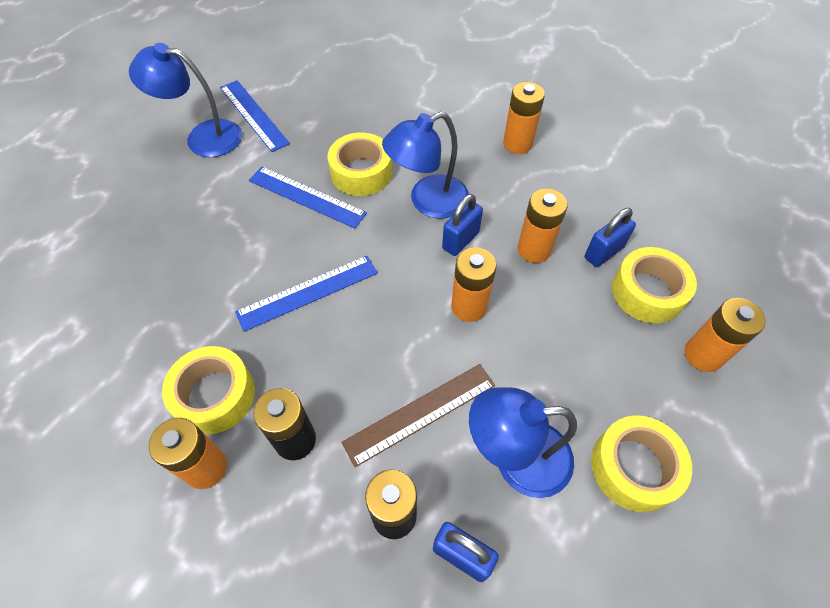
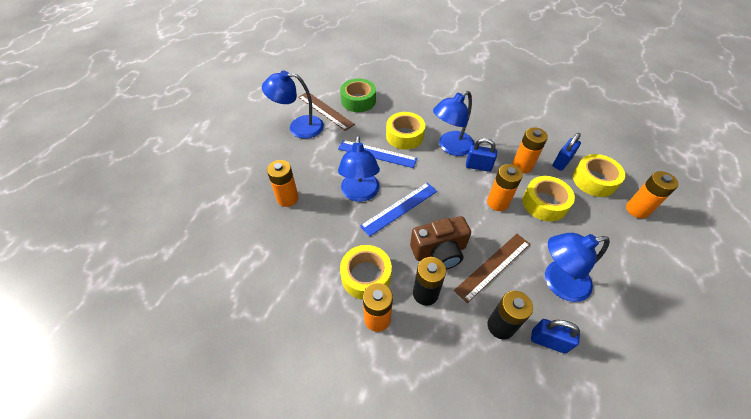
camera: 10 degrees left, 5 degrees down
blue ruler [220,80,290,152] -> brown ruler [298,93,355,131]
blue padlock [442,194,483,256] -> blue padlock turned 75 degrees clockwise [466,138,497,172]
orange battery [503,82,545,154] -> orange battery moved to [267,160,299,207]
yellow tape [591,415,692,512] -> yellow tape moved to [523,176,575,222]
none -> blue lamp [338,136,380,202]
none -> green tape [340,79,376,112]
none -> brown camera [410,216,471,269]

